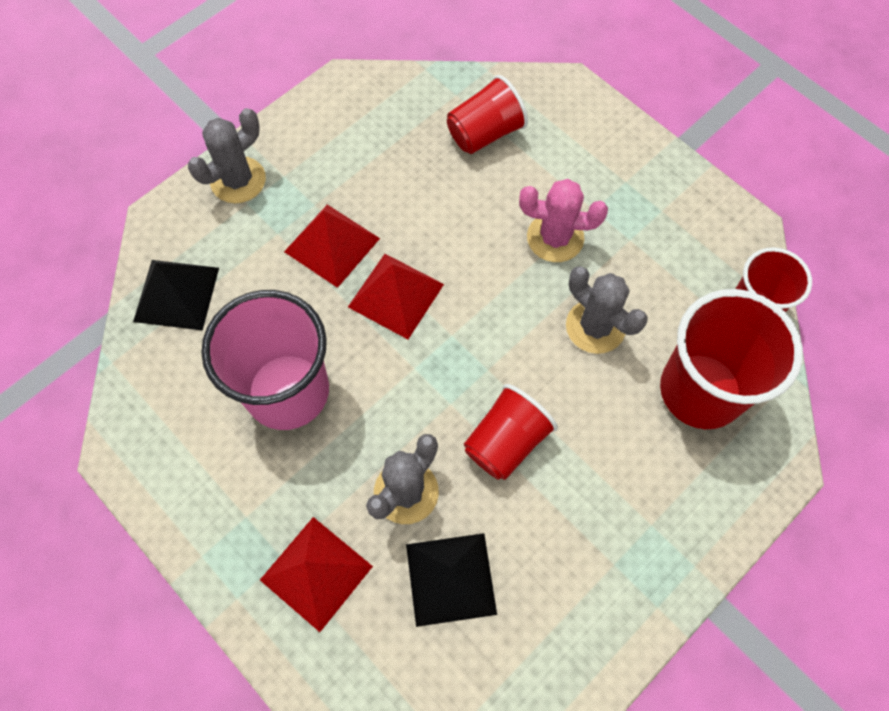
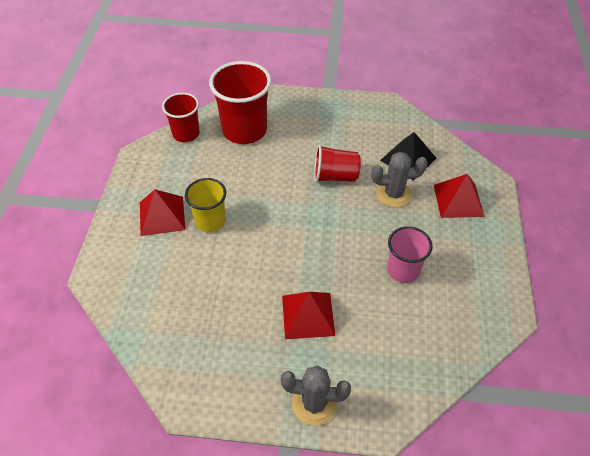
camera: 130 degrees left, 15 degrees down
black pyramid [133,260,219,331] -> none
pink cup [201,290,329,430] -> pink cup [387,226,433,283], size x0.61
red pyramid [348,254,444,339] -> red pyramid moved to [140,190,185,236]
red cup [447,75,528,154] -> none
pink cactus [519,179,608,262] -> yellow cup [185,178,226,232]
grey cactus [566,266,648,354] -> none

